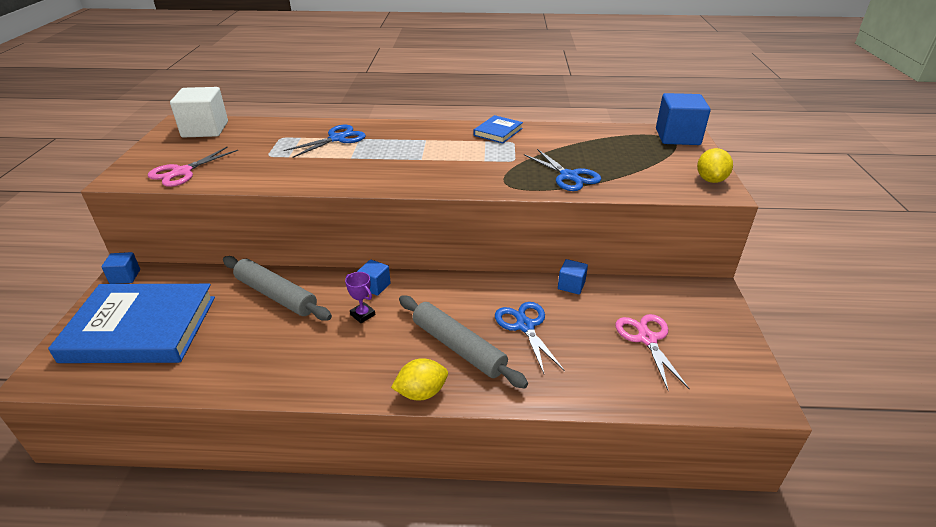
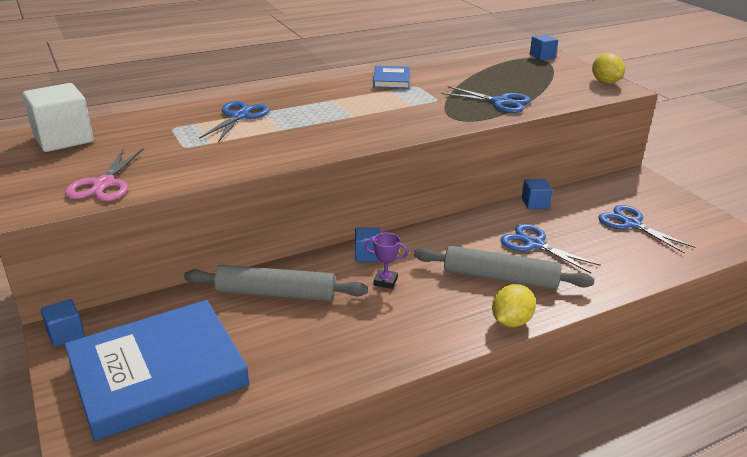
camera: 30 degrees left, 5 degrees down
pink scissors [615,314,690,390] -> blue scissors [598,205,695,254]
blue cube [656,93,711,145] -> blue cube [530,34,558,60], size x0.53

